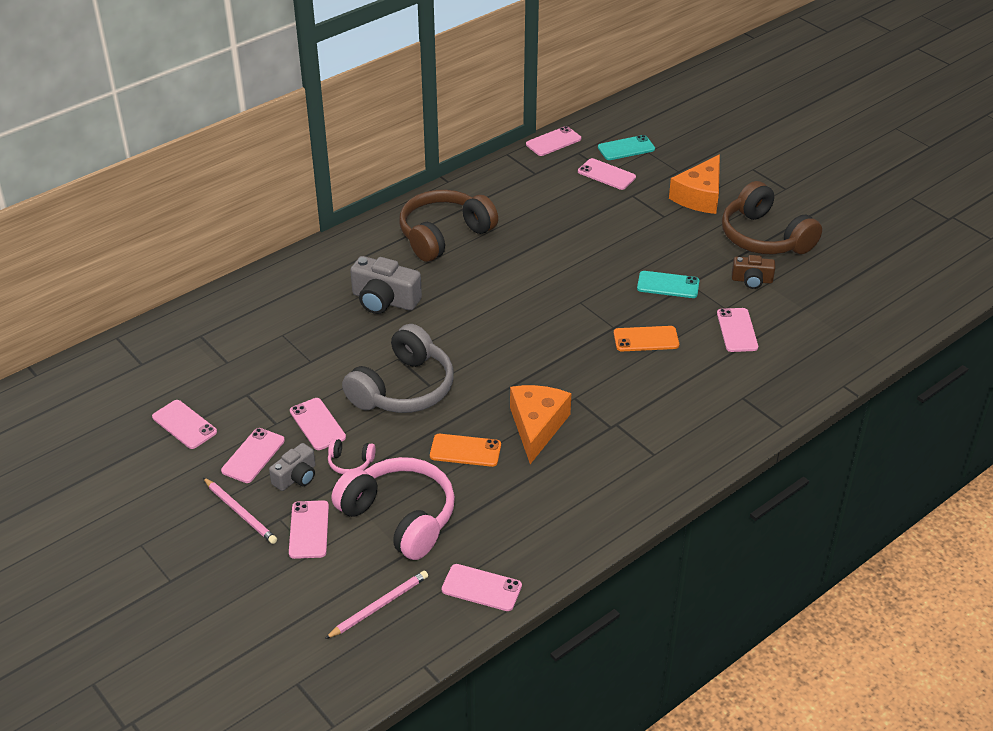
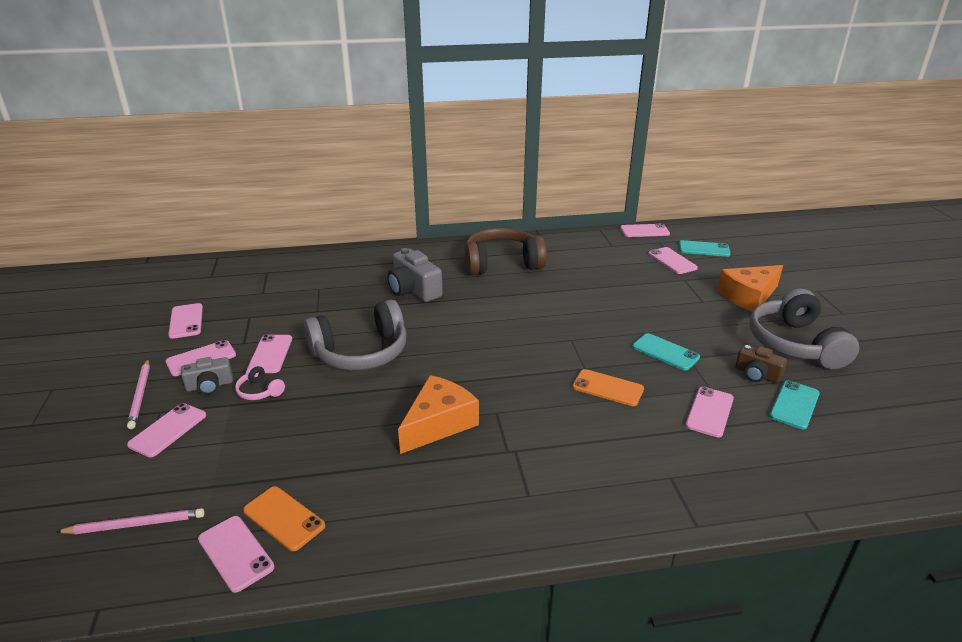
camera: 30 degrees right, 10 degrees down
pink headphones [332,457,455,560] -> none
orange phone [430,434,501,467] -> orange phone moved to [243,486,325,551]
brown headphones [722,181,822,254] -> grey headphones [750,289,859,369]
none -> turquoise phone [770,380,820,429]

